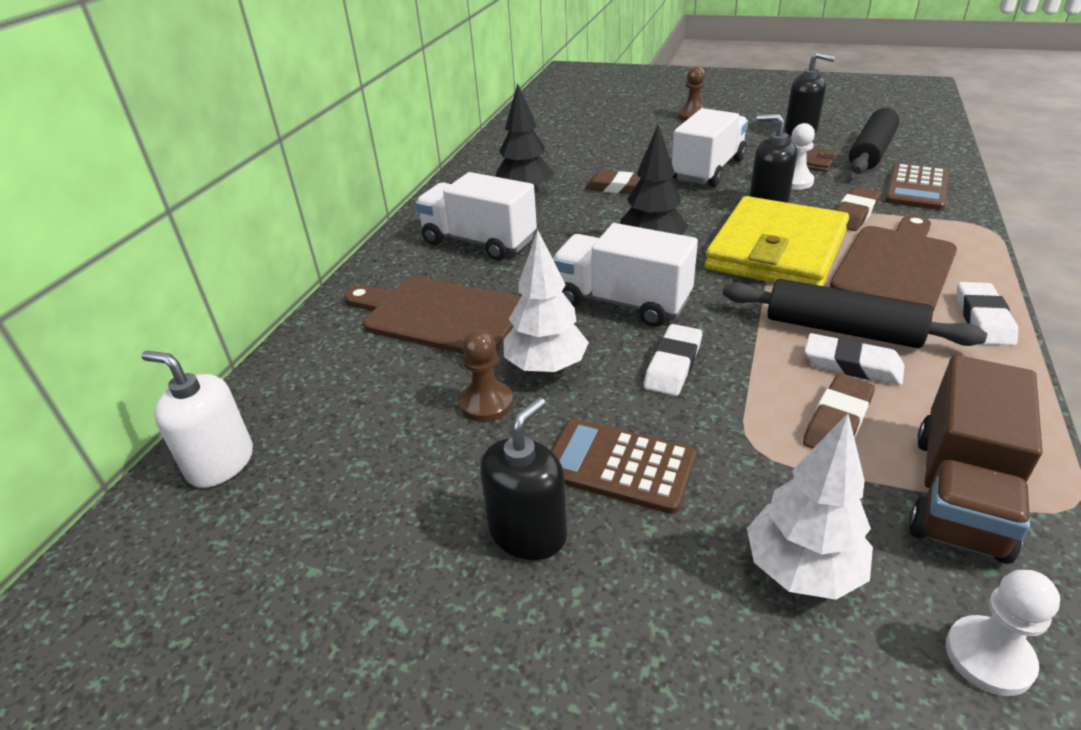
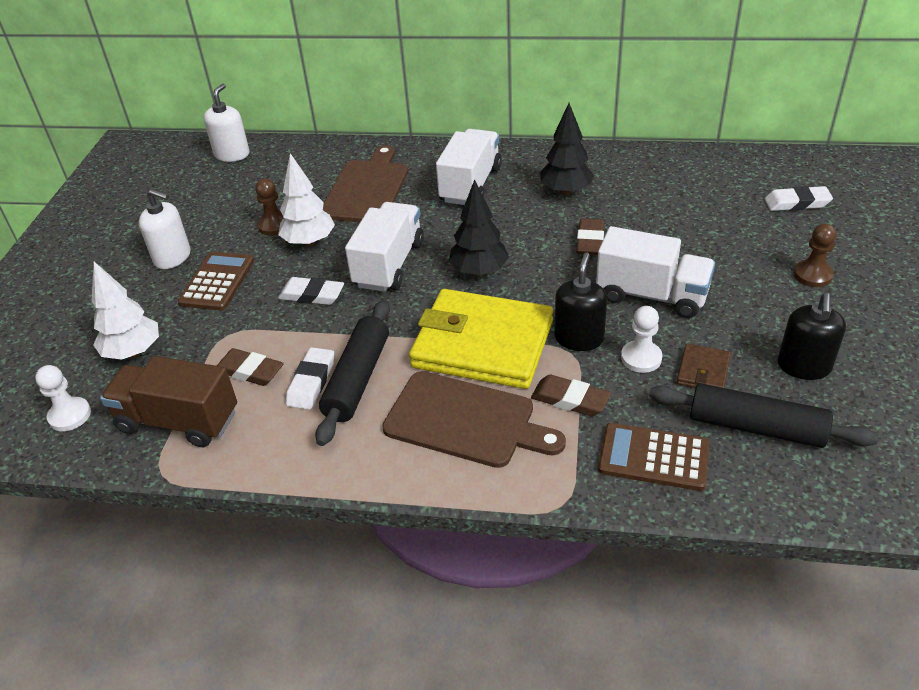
camera: 80 degrees right, 5 degrees up
black soap dispenser [480,397,567,560] -> white soap dispenser [139,189,191,269]
white eraser [957,282,1018,346] -> white eraser moved to [765,186,833,211]

